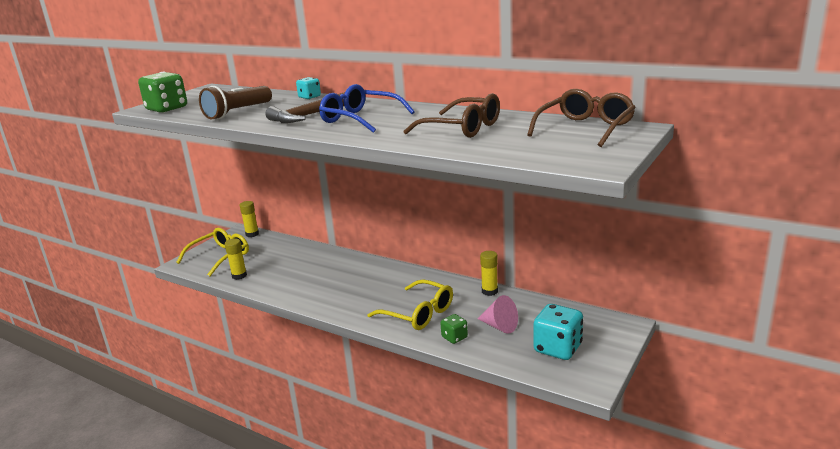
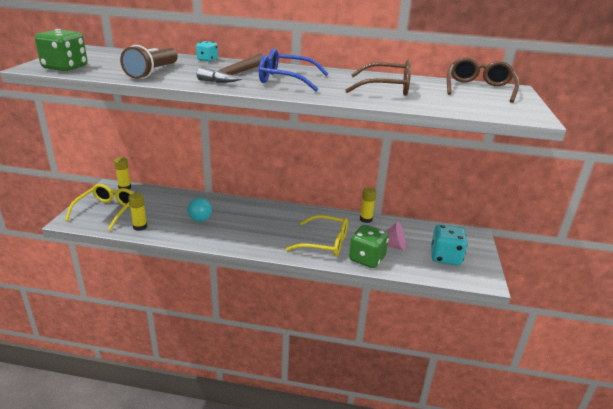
camera: 25 degrees left, 5 degrees up
green dice [441,314,468,344] -> green dice [349,225,389,268], size x1.83
none -> turquoise ball [187,198,212,222]

